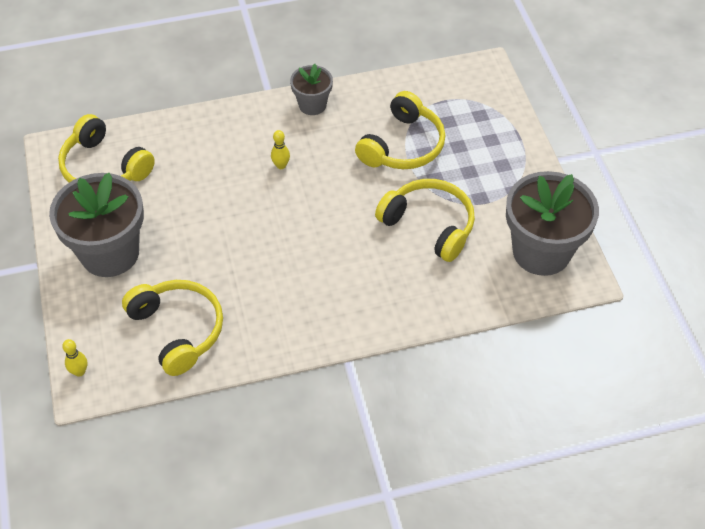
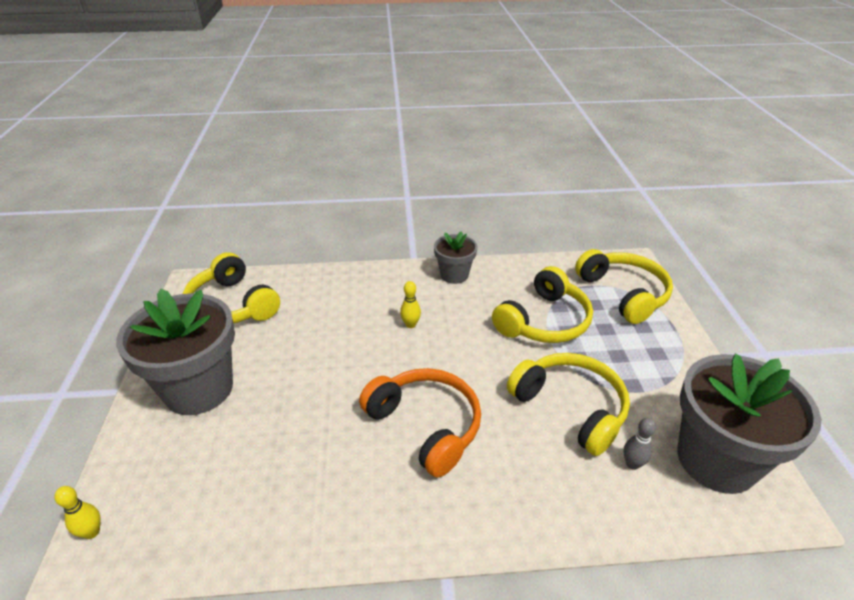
camera: 10 degrees right, 15 degrees down
yellow headphones [122,280,223,376] -> yellow headphones moved to [575,249,673,324]
none -> orange headphones [359,368,481,478]
none -> grey bowling pin [624,418,656,470]

